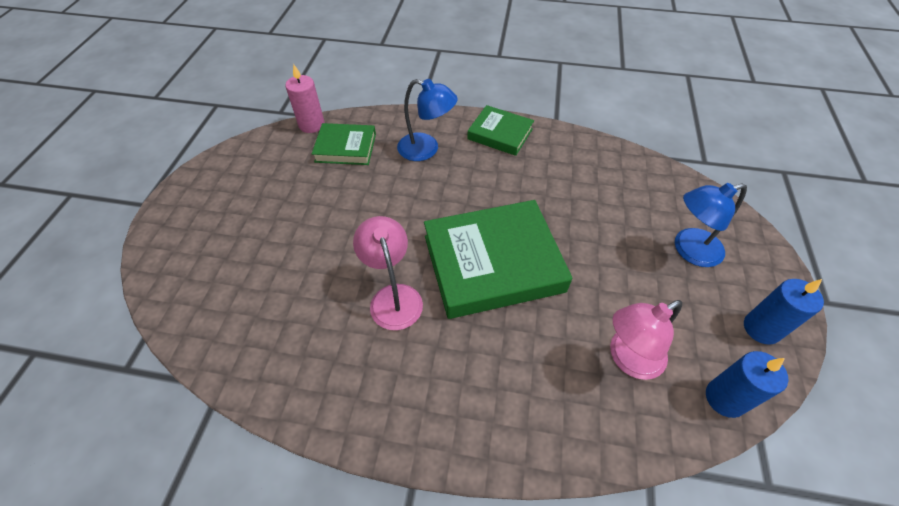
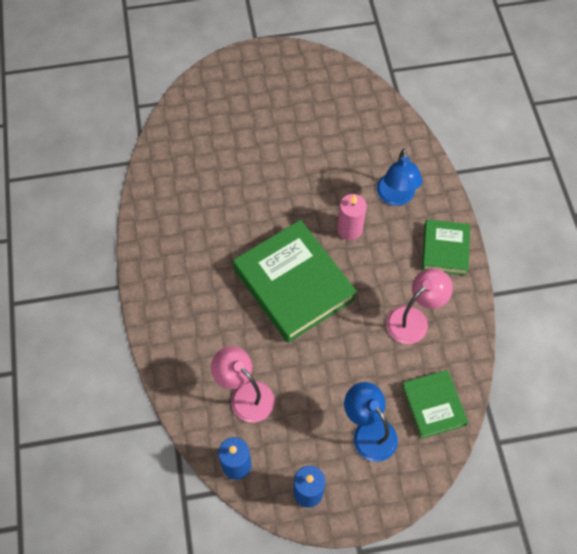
camera: 70 degrees right, 10 degrees up
pink candle [285,65,325,133] -> pink candle moved to [337,194,367,240]
green book [312,123,376,165] -> green book moved to [402,370,468,439]
pink lamp [353,216,423,330] -> pink lamp moved to [386,268,453,344]

